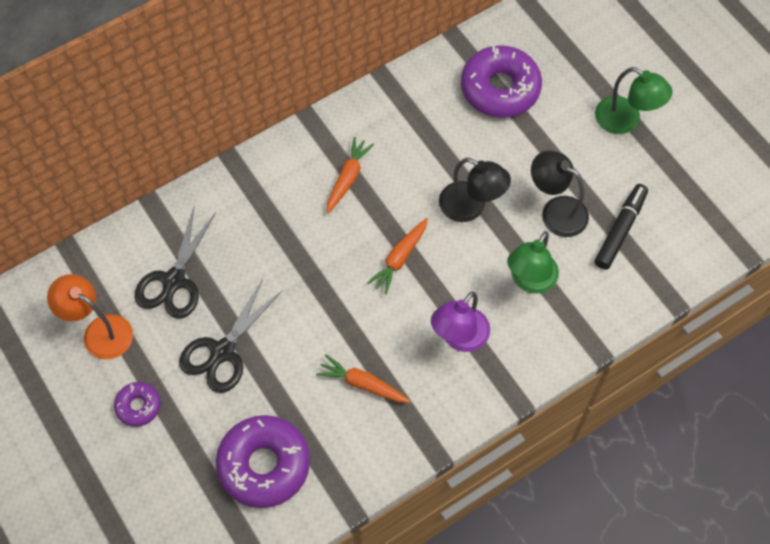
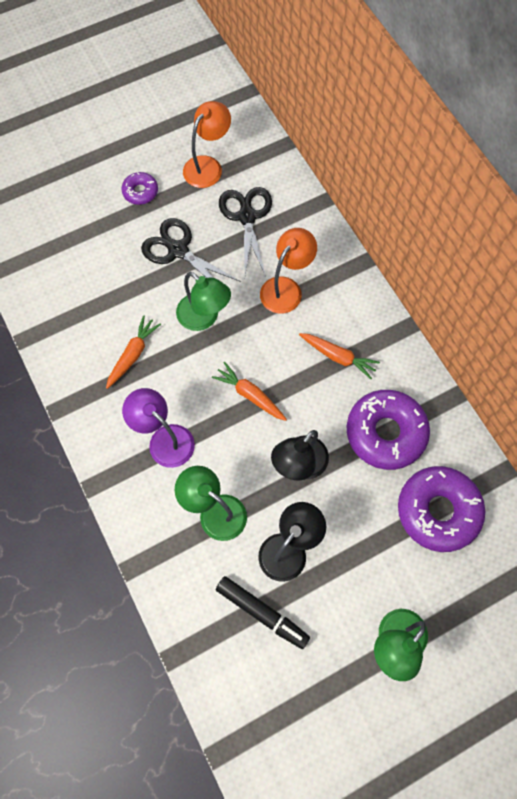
camera: 95 degrees right, 5 degrees up
black scissors [134,206,216,319] -> black scissors turned 60 degrees clockwise [219,187,272,277]
purple donut [216,415,310,508] -> purple donut moved to [347,390,430,470]
none -> green lamp [176,272,231,331]
none -> orange lamp [260,228,317,314]

